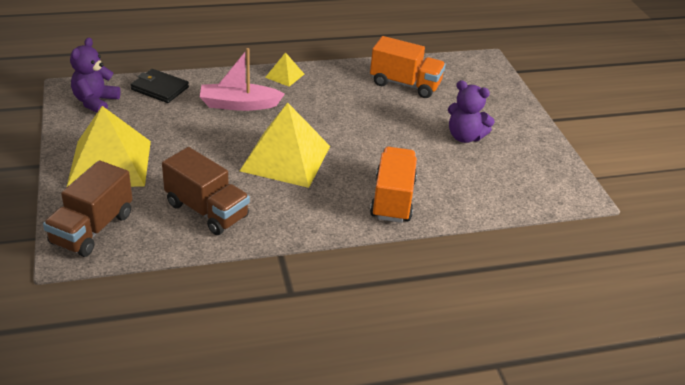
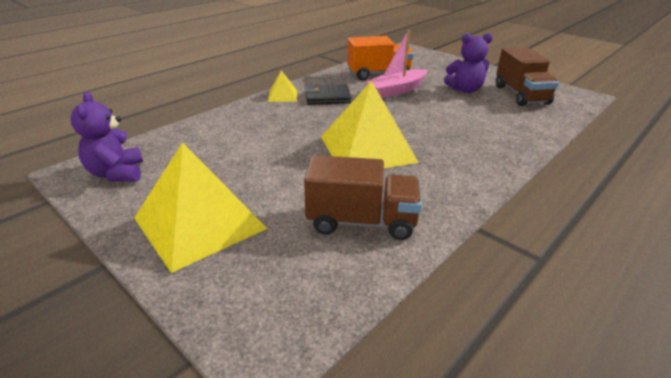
camera: 30 degrees left, 5 degrees down
brown truck [43,160,133,257] -> brown truck moved to [496,47,559,106]
black wallet [131,69,189,103] -> black wallet moved to [305,84,351,105]
pink boat [200,48,285,111] -> pink boat moved to [365,30,428,98]
orange truck [370,147,417,223] -> none

